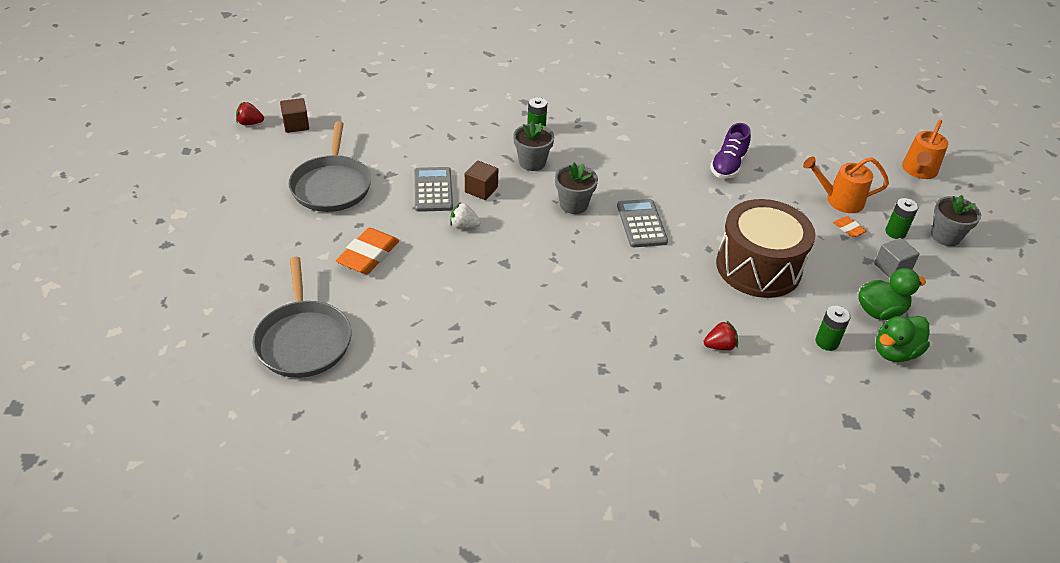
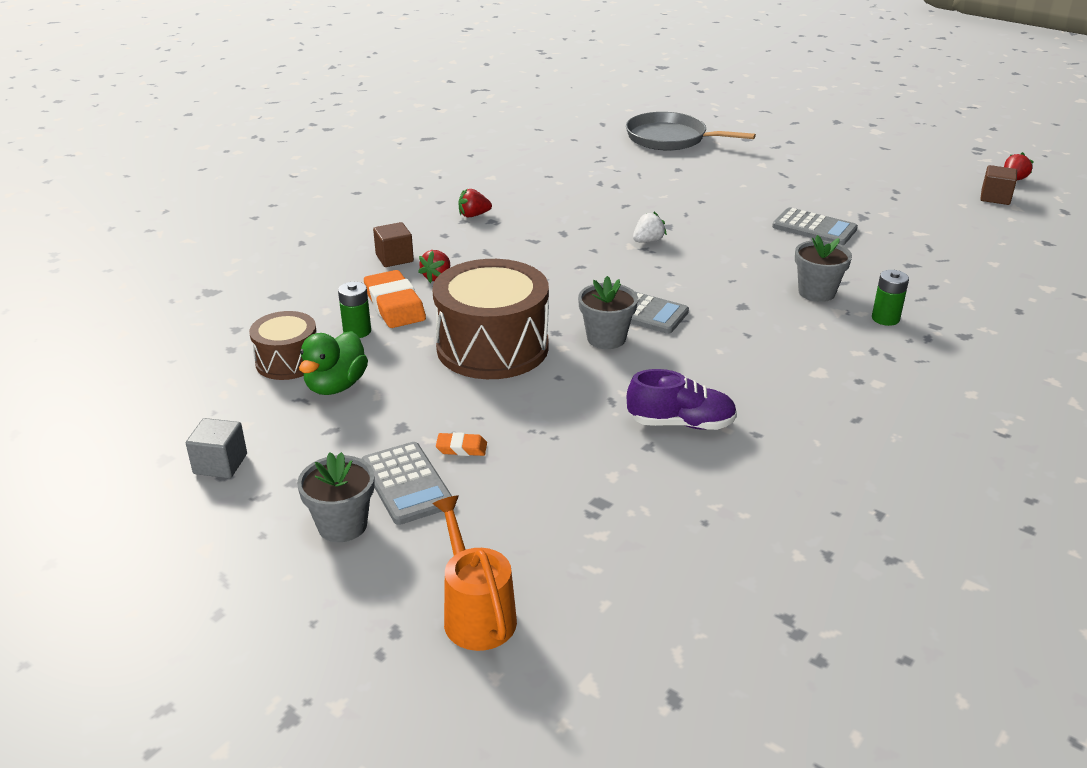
camera: 130 degrees right, 10 degrees down
grey pan [289,121,371,212] -> none
orange eraser [336,228,399,274] -> orange eraser moved to [364,270,426,328]
white strawberry [450,202,481,229] -> white strawberry moved to [633,212,667,243]
brown cube [465,161,498,200] -> brown cube moved to [373,222,414,267]
grey flower pot [555,163,598,214] -> grey flower pot moved to [578,276,638,349]
purple shoe [710,123,751,179] -> purple shoe turned 120 degrees clockwise [627,369,737,430]
orange watering can [803,156,889,213] -> none
grey cube [874,238,920,278] -> grey cube moved to [186,418,247,478]
green duck [876,316,930,362] -> brown drum [249,311,317,380]
green battery [885,198,918,239] -> grey calculator [361,442,452,525]
none -> red strawberry [459,189,492,217]

